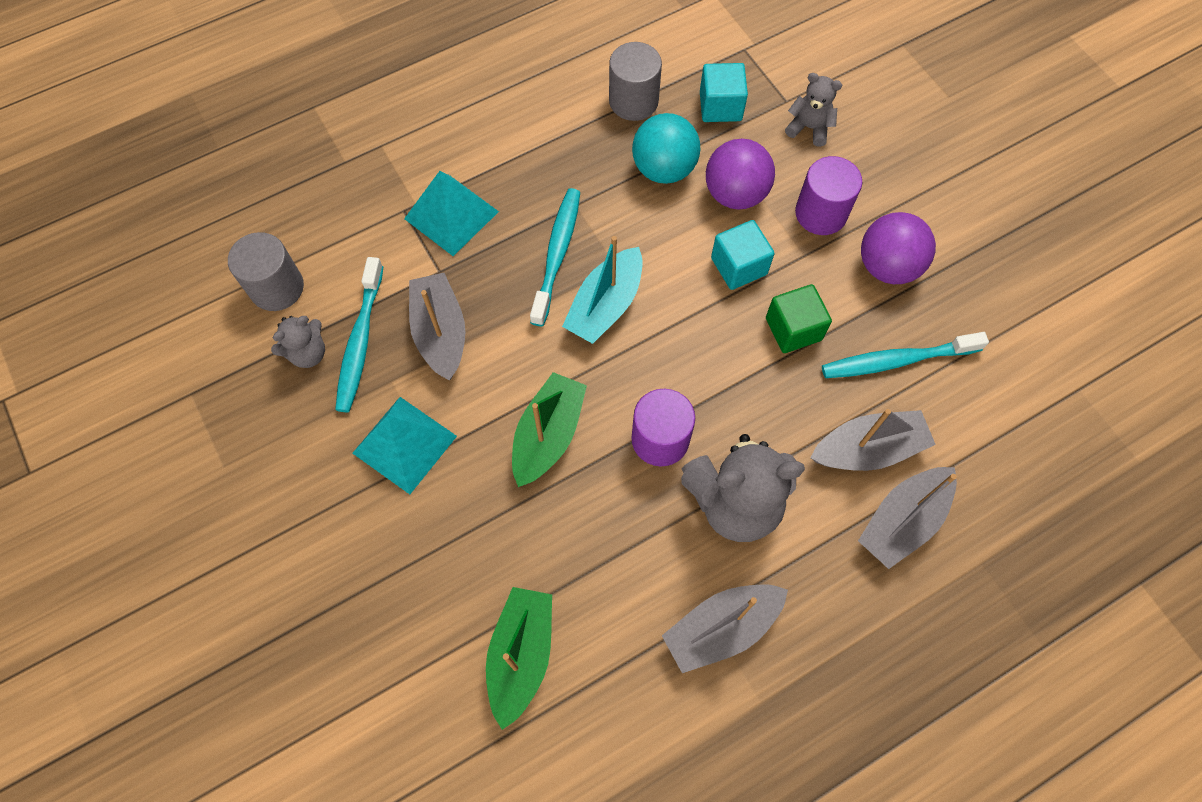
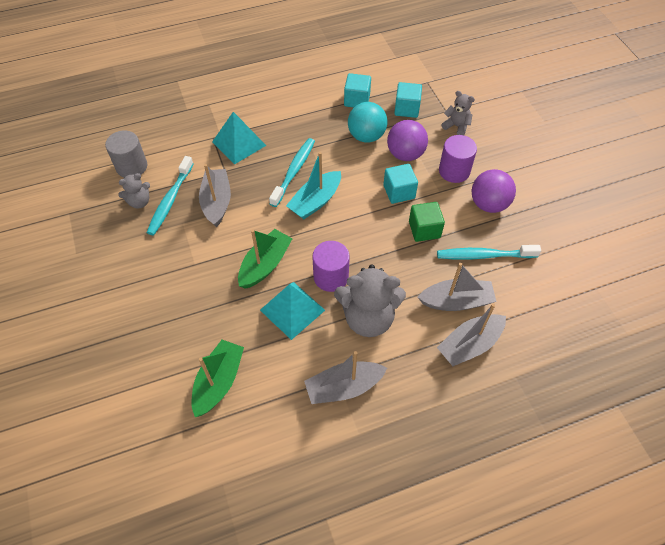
camera: 10 degrees right, 10 degrees down
turquoise pyramid [352,397,457,494] -> turquoise pyramid moved to [260,282,325,340]
grey cylinder [609,42,662,121] -> turquoise cube [344,73,371,107]

